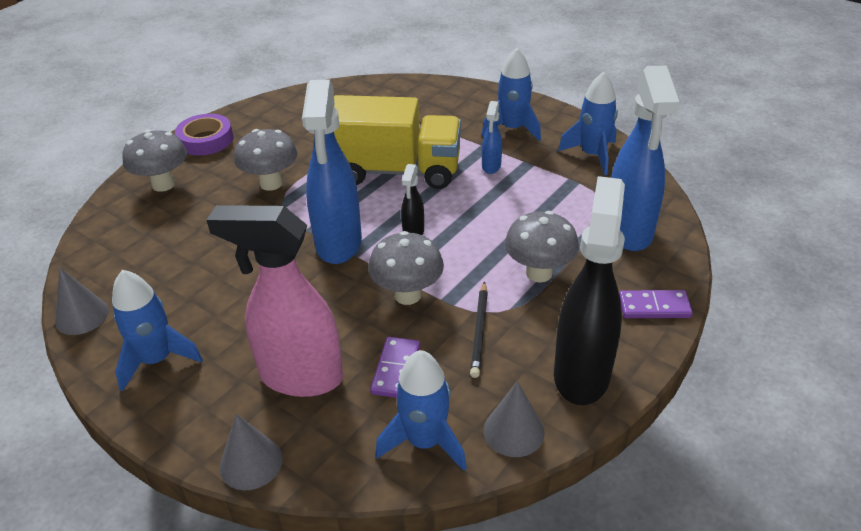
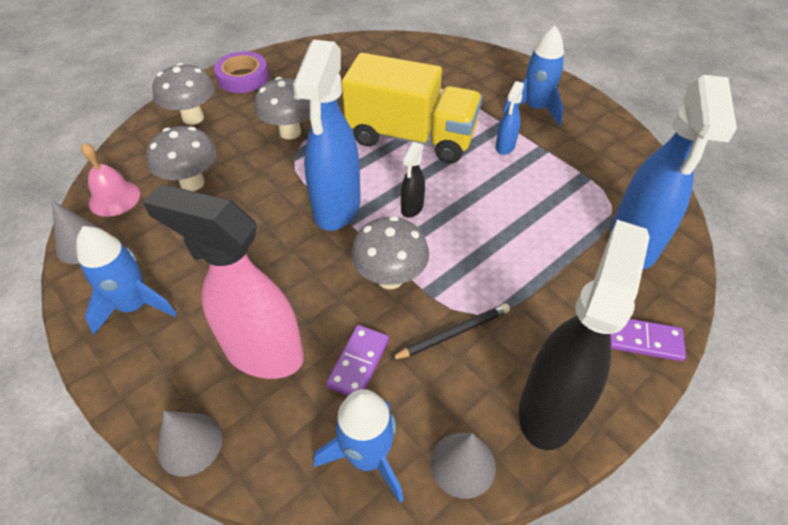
camera: 10 degrees right, 10 degrees up
black pencil [470,281,488,378] -> black pencil turned 135 degrees counterclockwise [390,304,510,360]
grey mushroom [505,211,579,282] -> grey mushroom moved to [146,126,217,191]
blue rocket [558,72,618,176] -> none
none -> pink bell [81,143,140,217]

